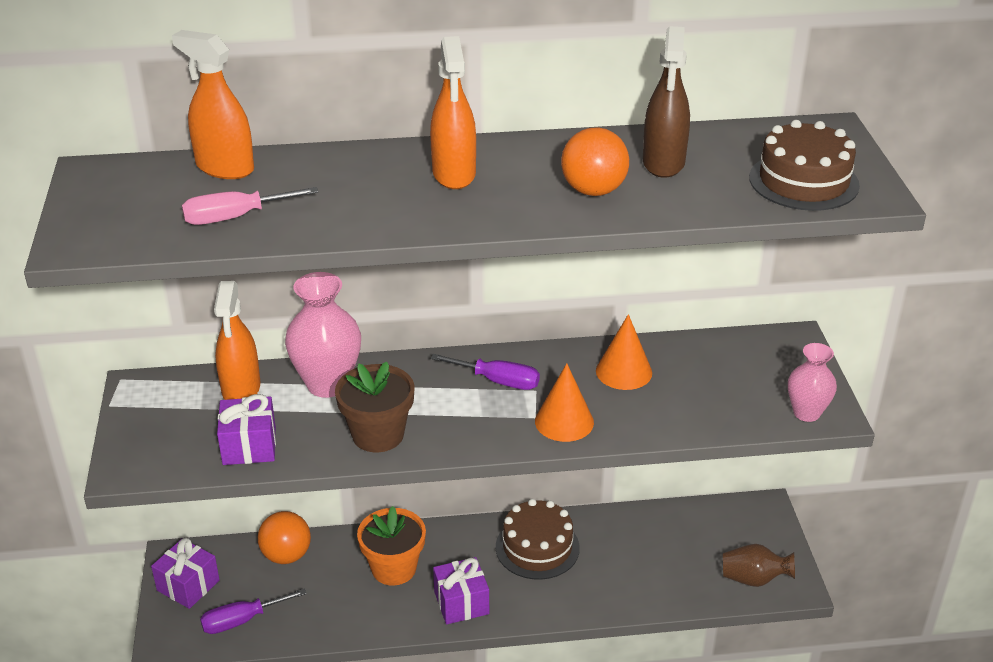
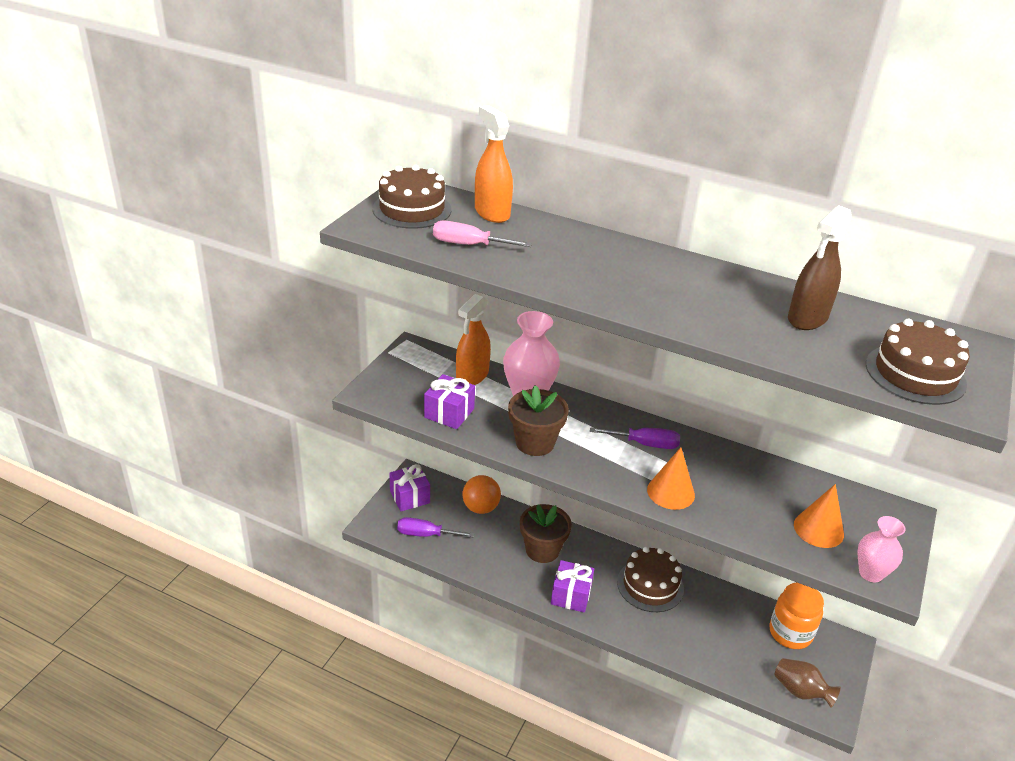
camera: 30 degrees right, 0 degrees up
orange flower pot [357,506,426,586] -> brown flower pot [520,504,572,563]
orange spray bottle [430,36,476,189] -> none
purple screwdriver [431,354,540,390] -> purple screwdriver turned 45 degrees counterclockwise [590,427,680,449]
orange ball [561,128,629,196] -> none
orange cone [596,314,652,390] -> orange cone moved to [794,484,844,548]
none -> brown cake [373,165,451,229]
none -> orange jar [770,583,824,649]

